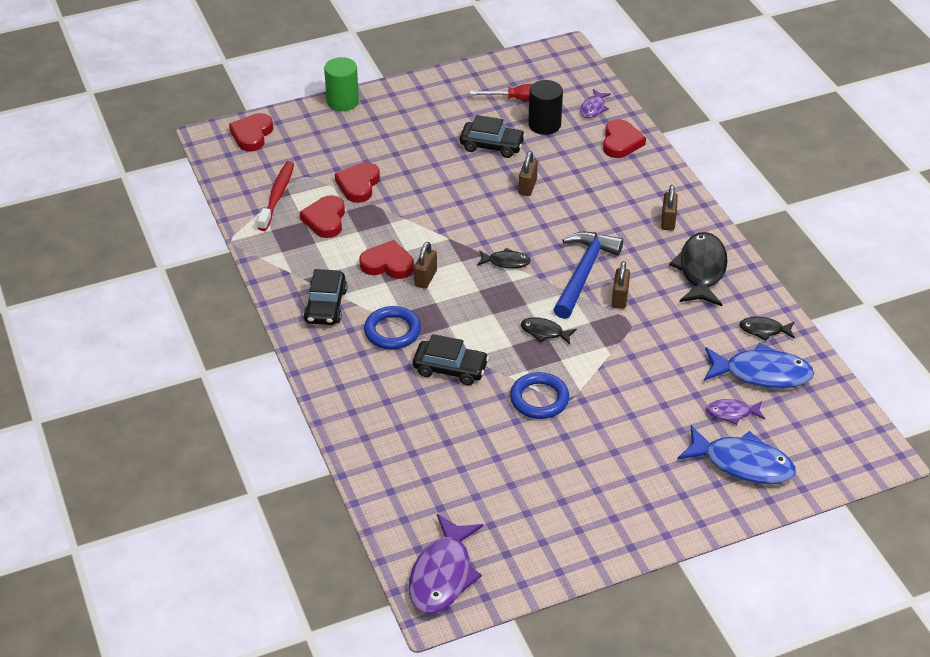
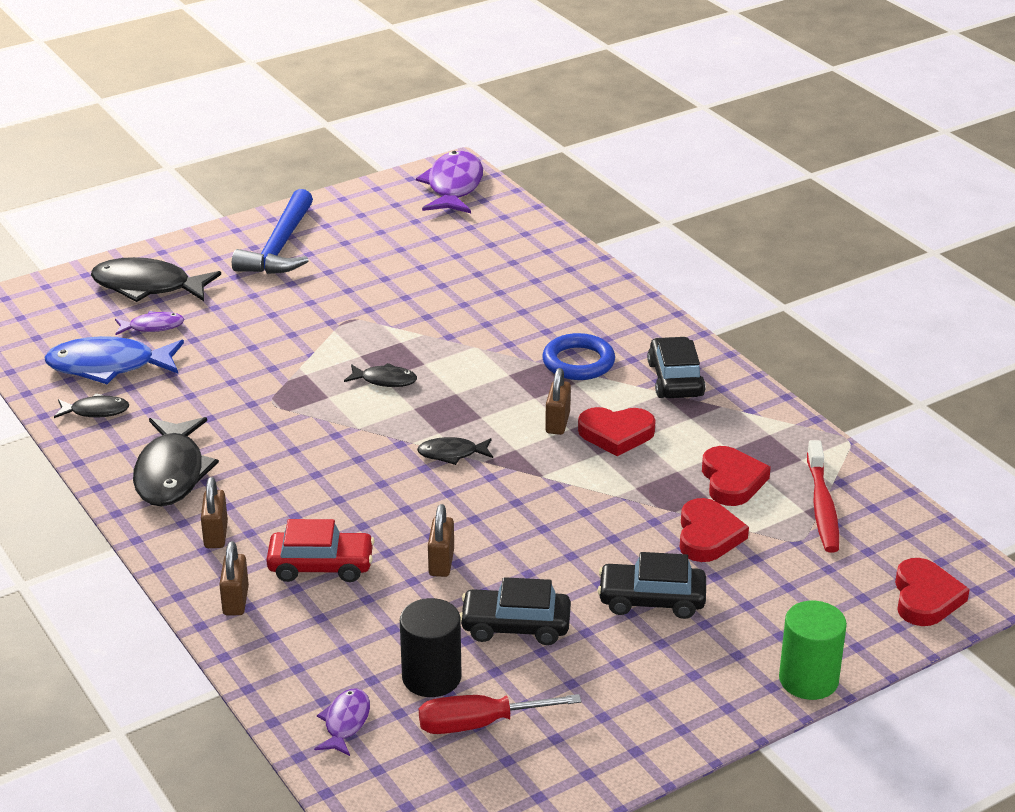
camera: 170 degrees right, 10 degrees down
black car [413,334,489,385] -> black car moved to [597,552,706,619]
blue ring [510,372,569,419] -> none
blue hammer [553,232,623,319] -> blue hammer moved to [232,189,313,274]
red heart [603,119,646,158] -> none
brown padlock [612,261,630,309] -> brown padlock moved to [219,541,249,615]
blue fish [677,425,796,485] -> black fish [91,257,221,302]
none -> red car [266,519,375,582]

